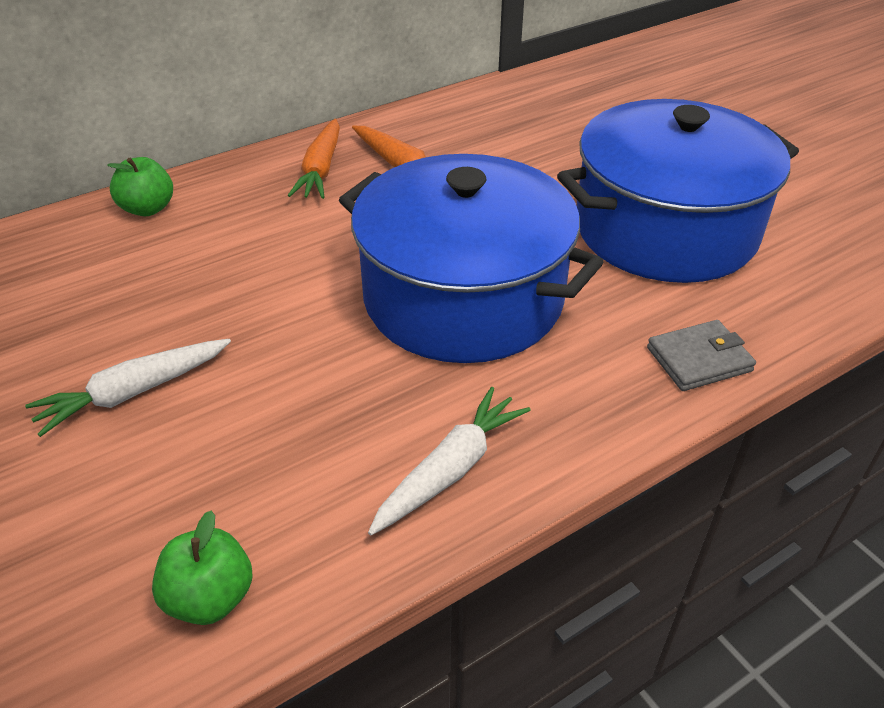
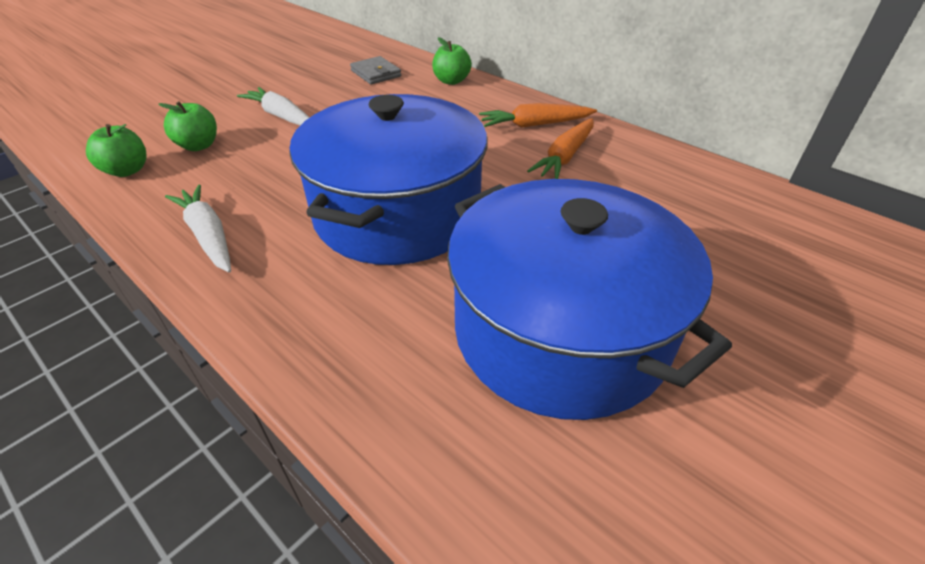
camera: 75 degrees right, 0 degrees up
white carrot [368,387,530,536] -> white carrot turned 150 degrees counterclockwise [165,184,231,273]
grey wallet [647,320,756,391] -> grey wallet moved to [350,56,401,85]
none -> green apple [158,101,217,151]

